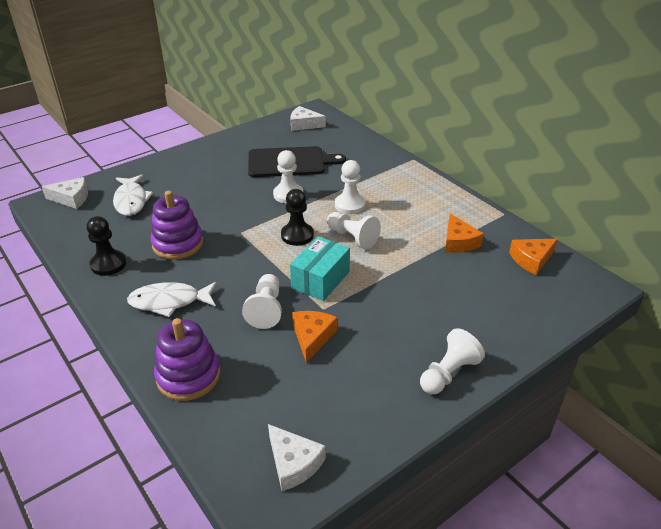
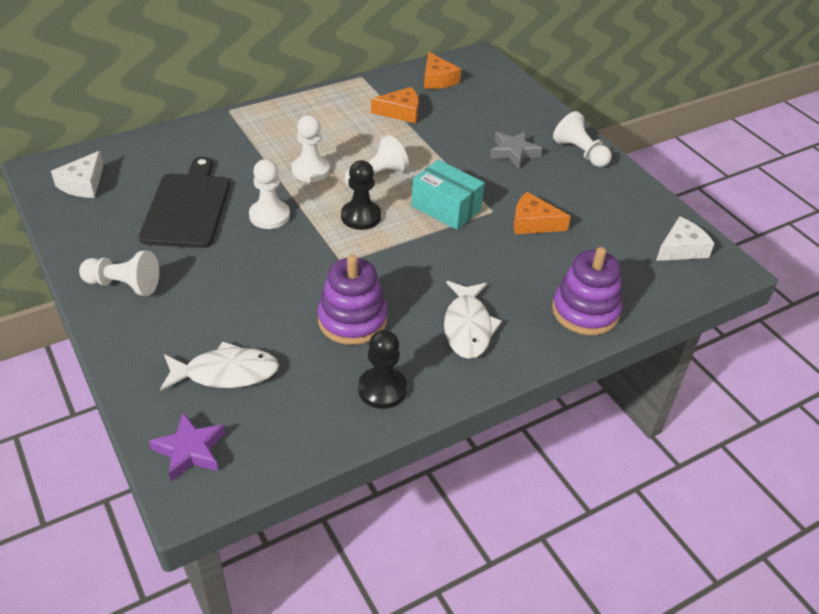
camera: 85 degrees left, 5 degrees up
white cheese [42,177,88,209] -> purple star [149,412,226,482]
white pawn [242,274,282,329] -> white pawn moved to [79,251,159,296]
none -> grey star [490,131,542,168]

